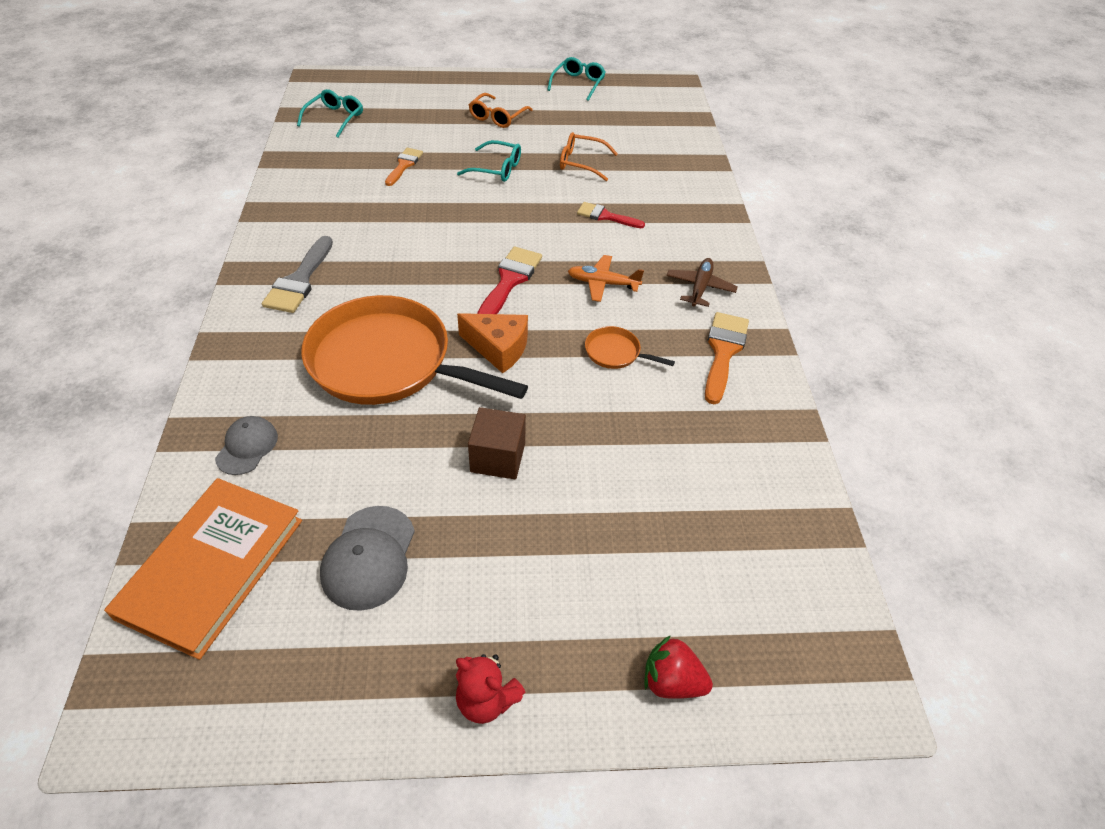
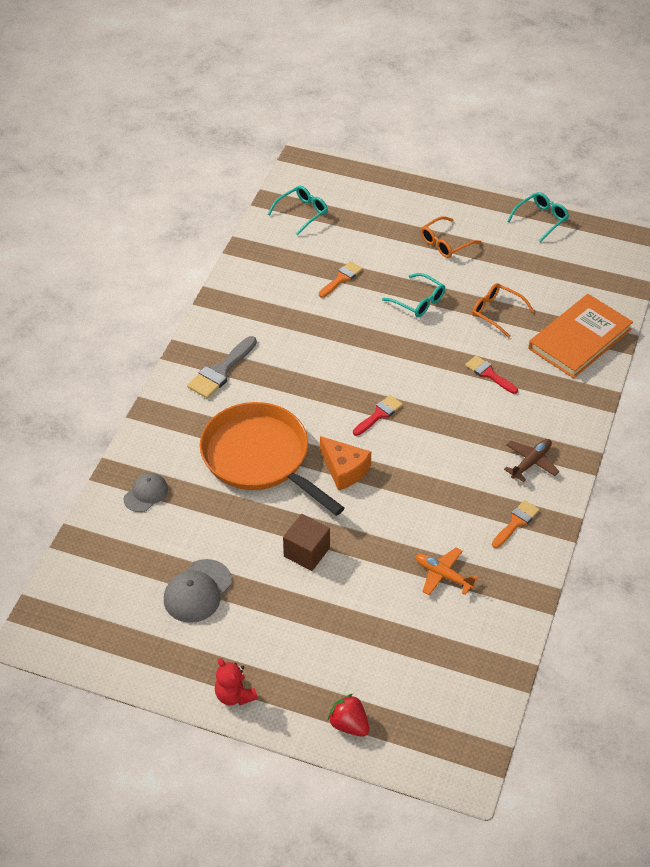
camera: 25 degrees right, 0 degrees up
orange book [104,478,302,660] -> orange book moved to [528,294,633,379]
red brush [477,246,542,314] -> red brush [353,395,403,436], size x0.66
orange plane [568,255,644,302] -> orange plane moved to [416,548,478,595]
orange pan [585,326,675,369] -> none
orange brush [705,312,749,404] -> orange brush [492,500,539,548], size x0.66

